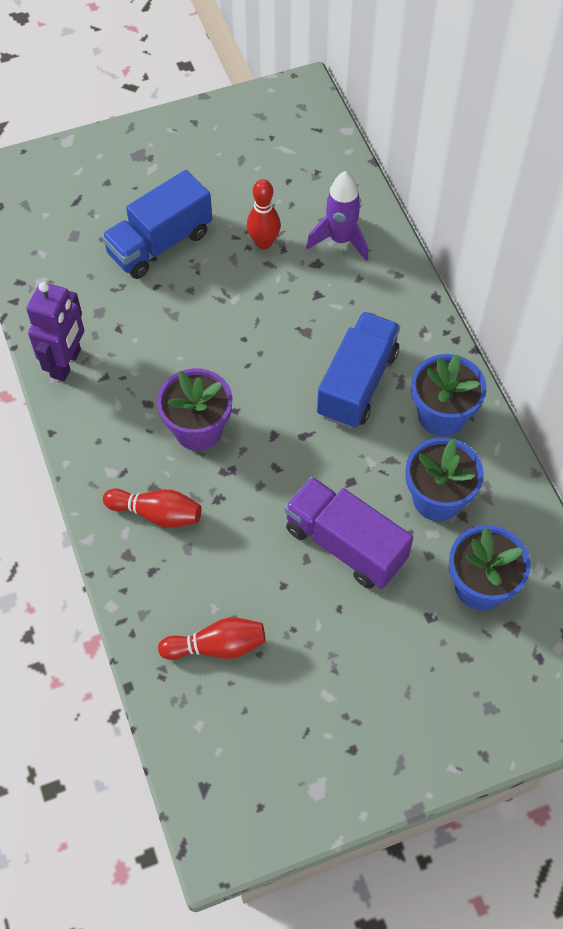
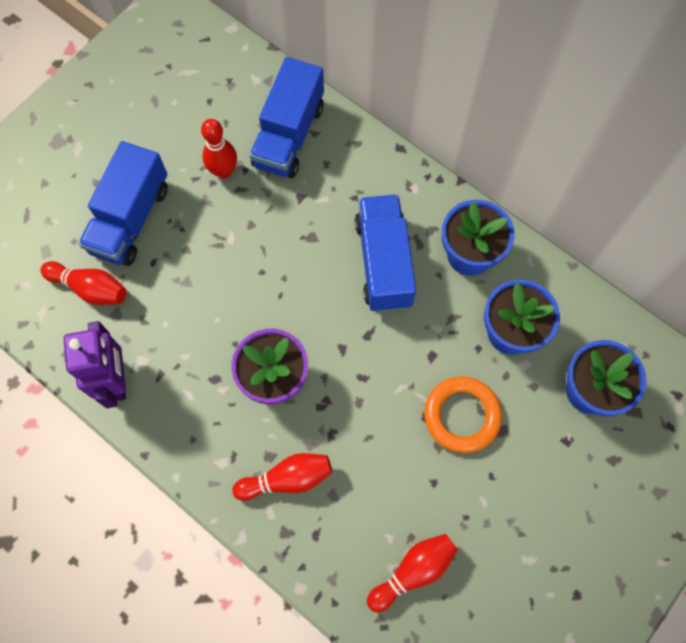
camera: 30 degrees left, 10 degrees up
purple truck [284,477,413,589] -> orange ring [424,376,502,453]
purple rocket [306,171,368,261] -> blue truck [249,57,324,178]
none -> red bowling pin [41,261,126,305]

